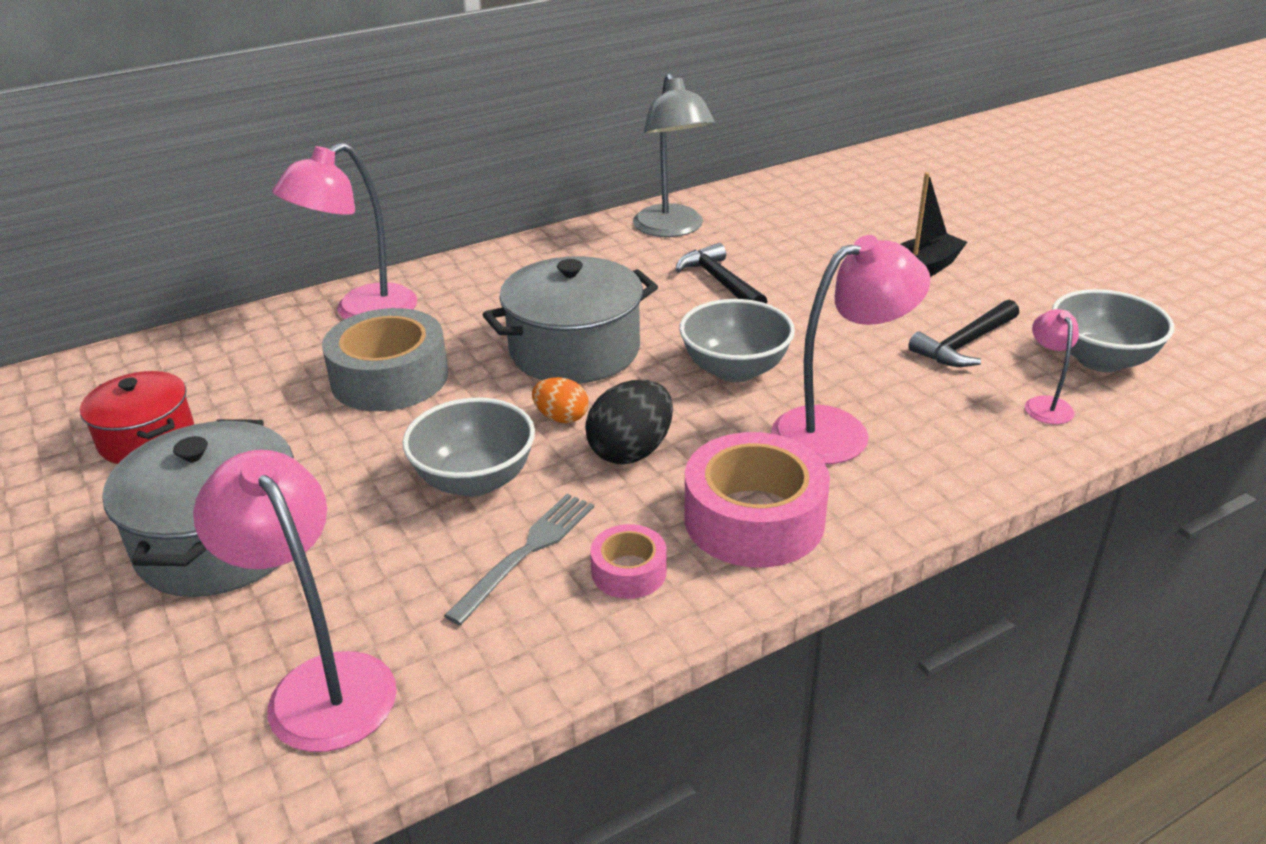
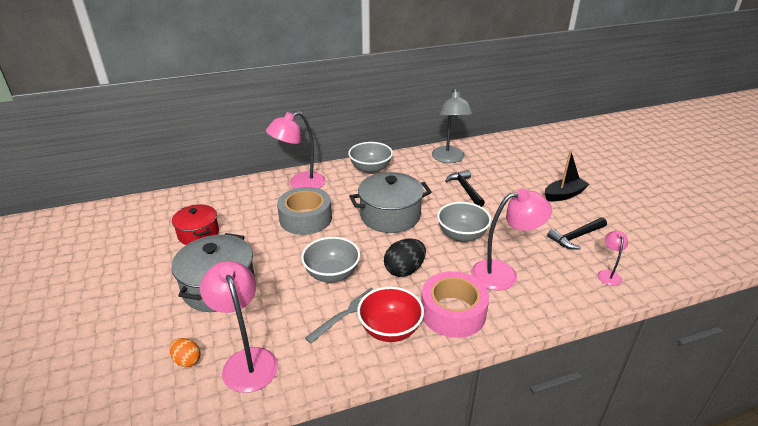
camera: 10 degrees right, 0 degrees up
orange egg [532,377,588,423] -> orange egg moved to [169,338,201,367]
pink tape [590,524,667,599] -> red bowl [357,287,424,342]
grey bowl [1052,289,1174,372] -> grey bowl moved to [348,142,393,174]

